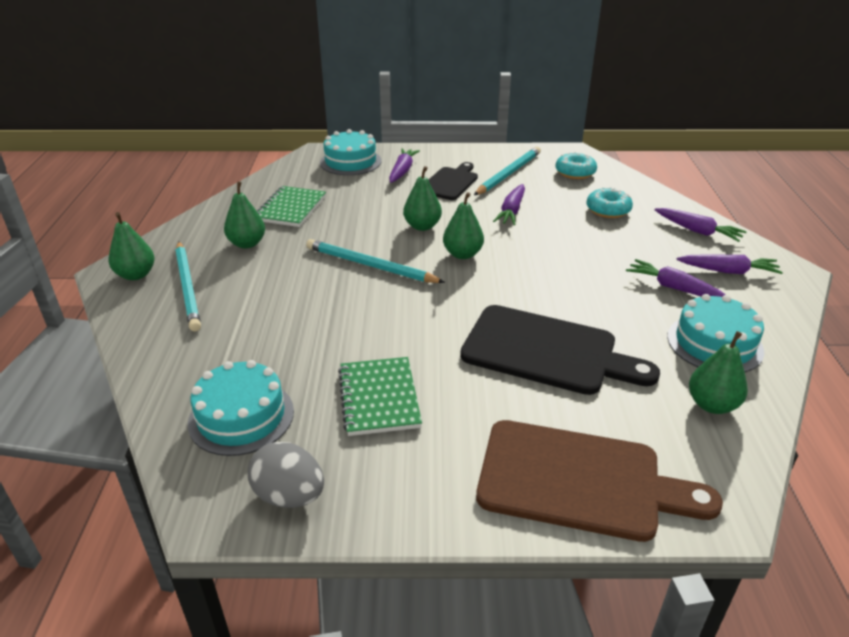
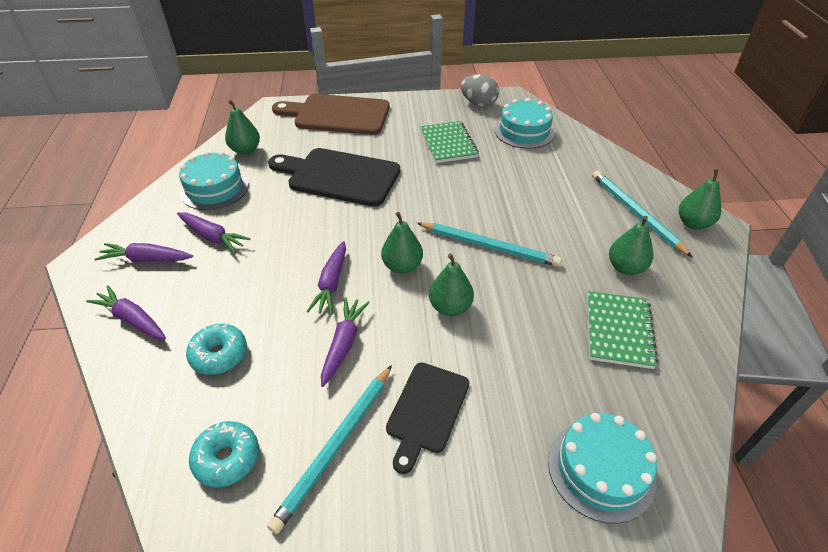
camera: 175 degrees right, 10 degrees up
purple carrot [389,148,420,183] -> purple carrot moved to [307,241,346,315]

